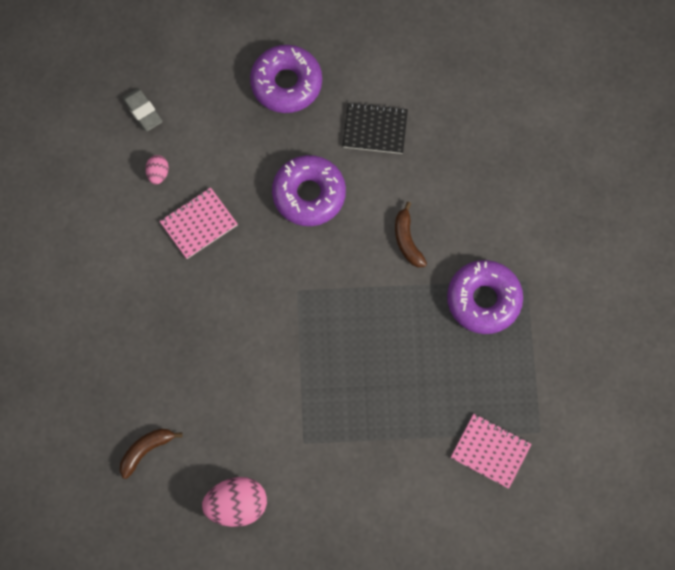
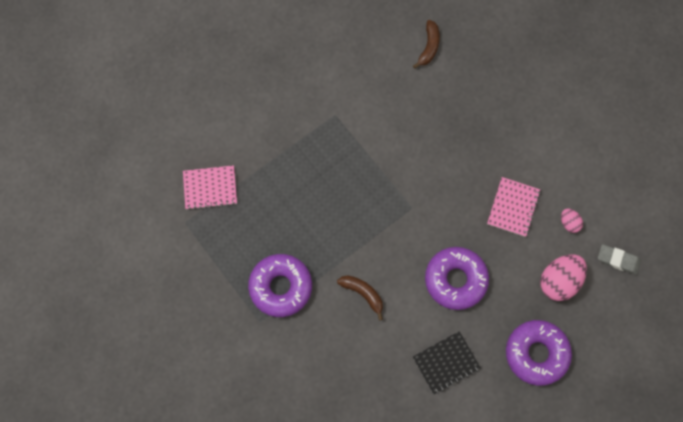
camera: 145 degrees right, 0 degrees up
pink egg [202,477,267,527] -> pink egg moved to [540,254,587,301]

